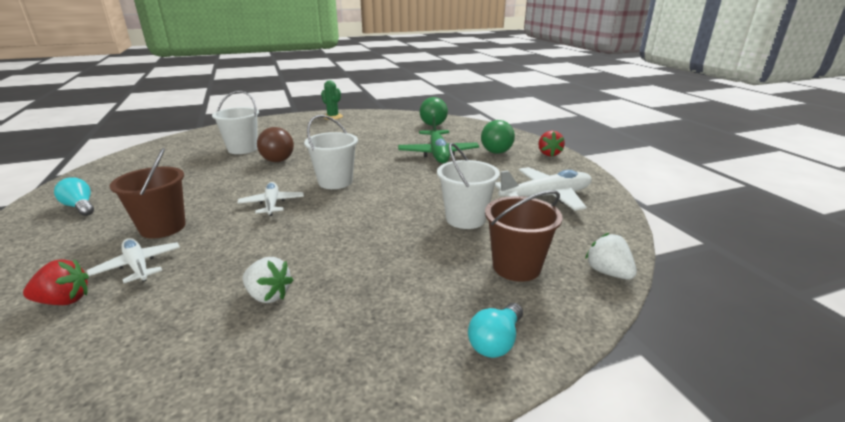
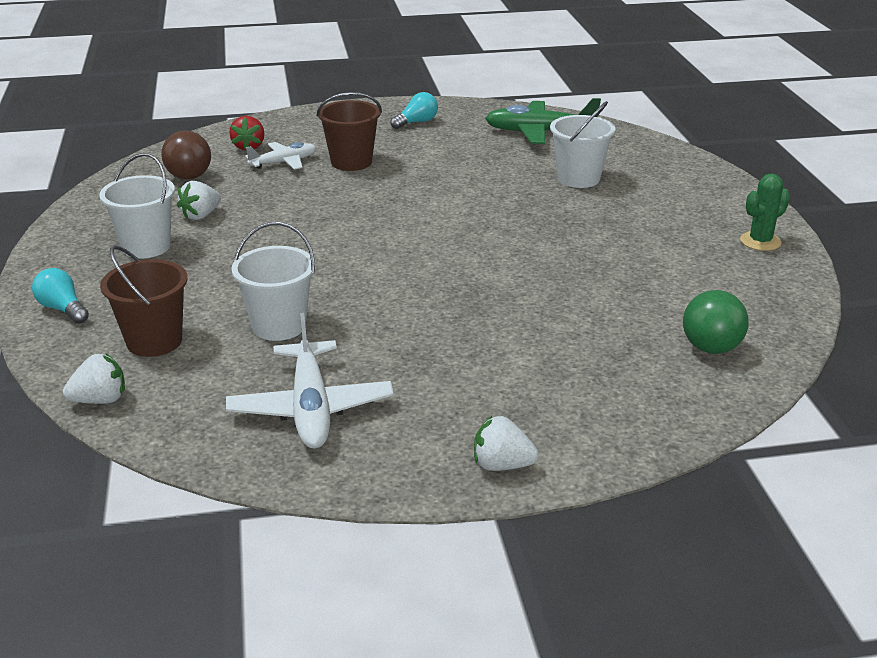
camera: 100 degrees right, 5 degrees up
white plane [237,182,304,216] -> none
brown ball [257,127,294,162] -> brown ball moved to [161,130,211,180]
white bucket [304,115,358,189] -> white bucket moved to [99,153,175,258]
green plane [398,115,479,163] -> green plane moved to [485,98,601,144]
green ball [481,120,515,154] -> none
red strawberry [538,131,565,156] -> white strawberry [474,416,539,471]

